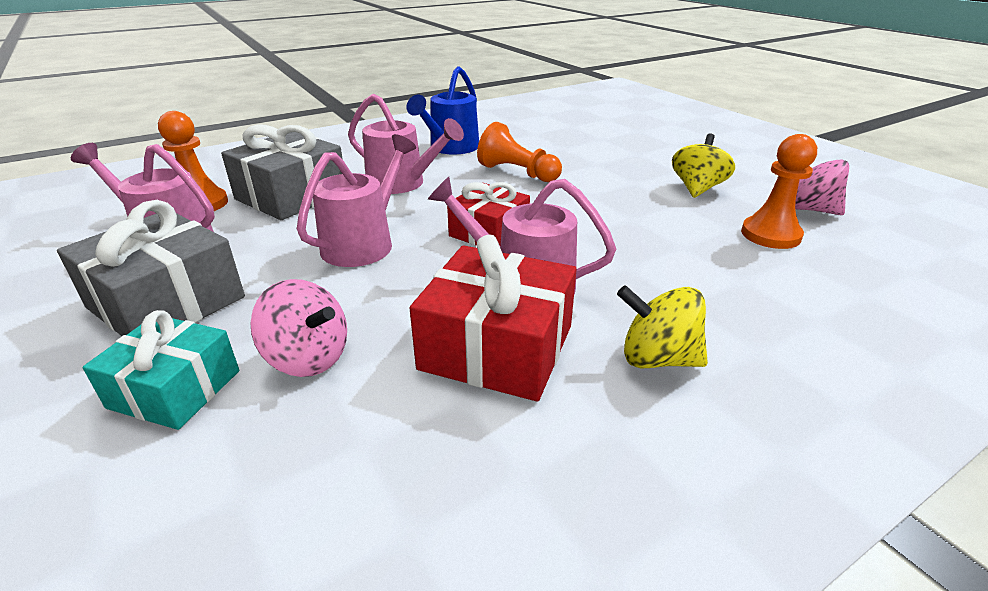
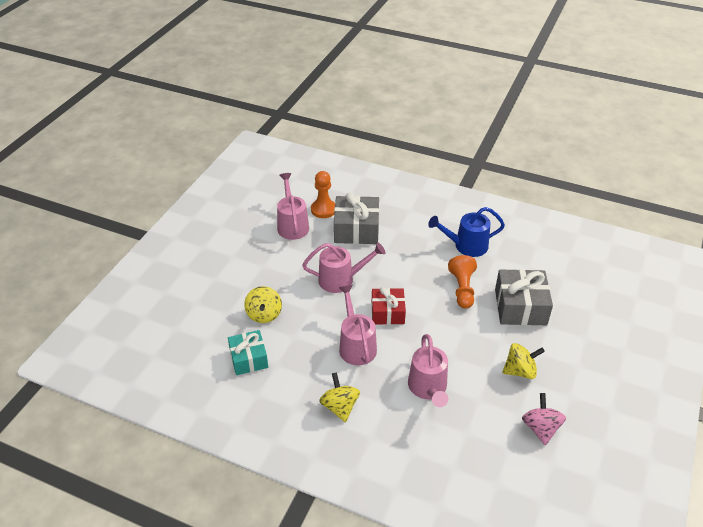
camera: 55 degrees right, 10 degrees up
grey gift [57,200,245,336] -> grey gift moved to [495,269,553,325]
turquoise gift [83,310,239,430] -> turquoise gift moved to [228,330,268,375]
pink spinning top [250,279,347,377] -> yellow spinning top [244,286,282,323]
pink watering can [348,94,464,194] -> pink watering can moved to [408,334,448,407]
red gift [410,235,577,402] -> none
orange pawn [741,134,817,249] -> none

